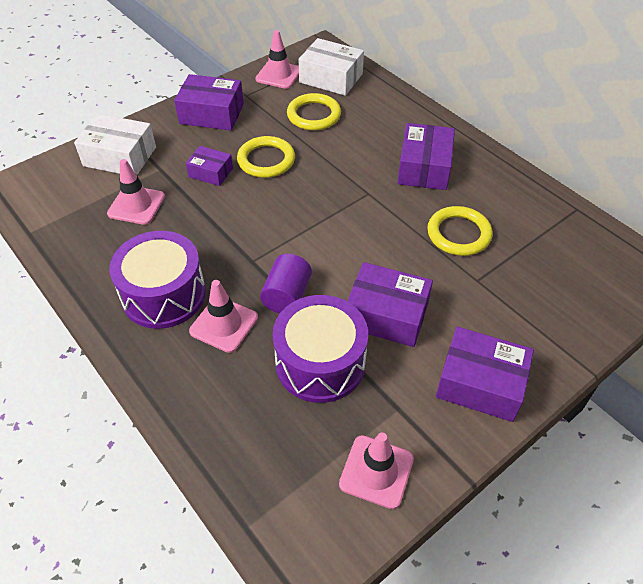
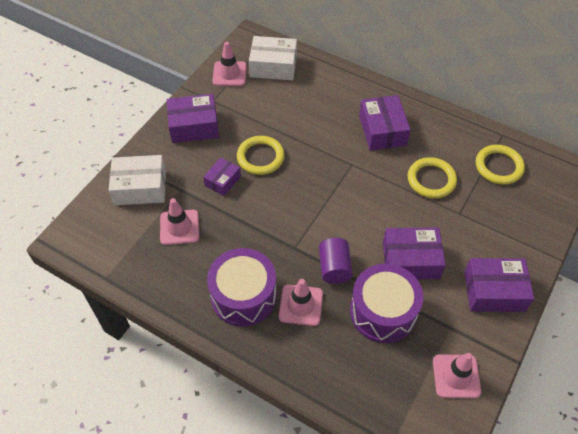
camera: 20 degrees left, 5 degrees up
purple box [186,146,233,186] -> purple box turned 60 degrees counterclockwise [203,157,241,196]
yellow ring [287,93,341,130] -> yellow ring moved to [476,145,525,185]

